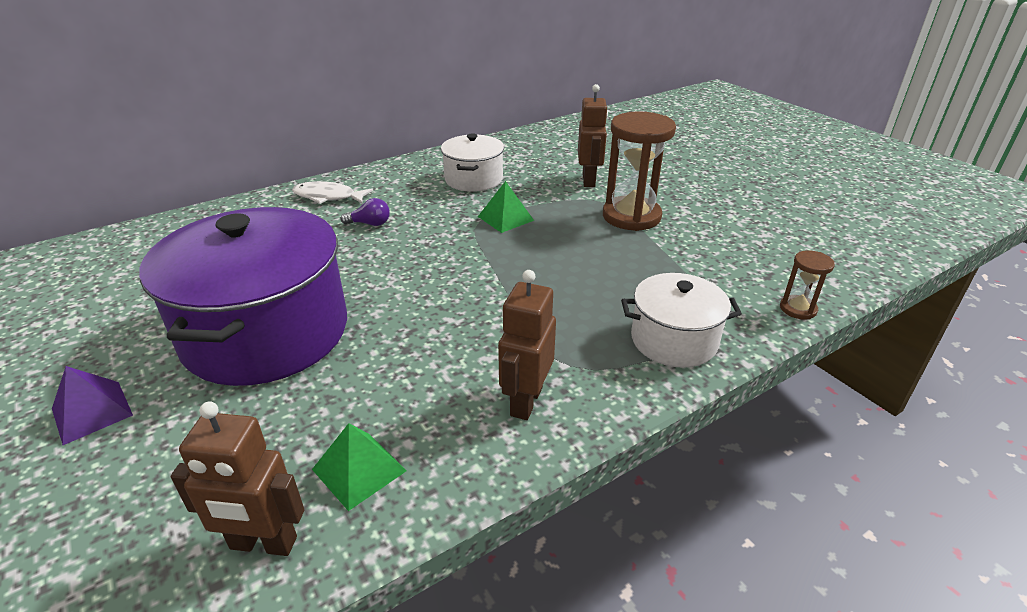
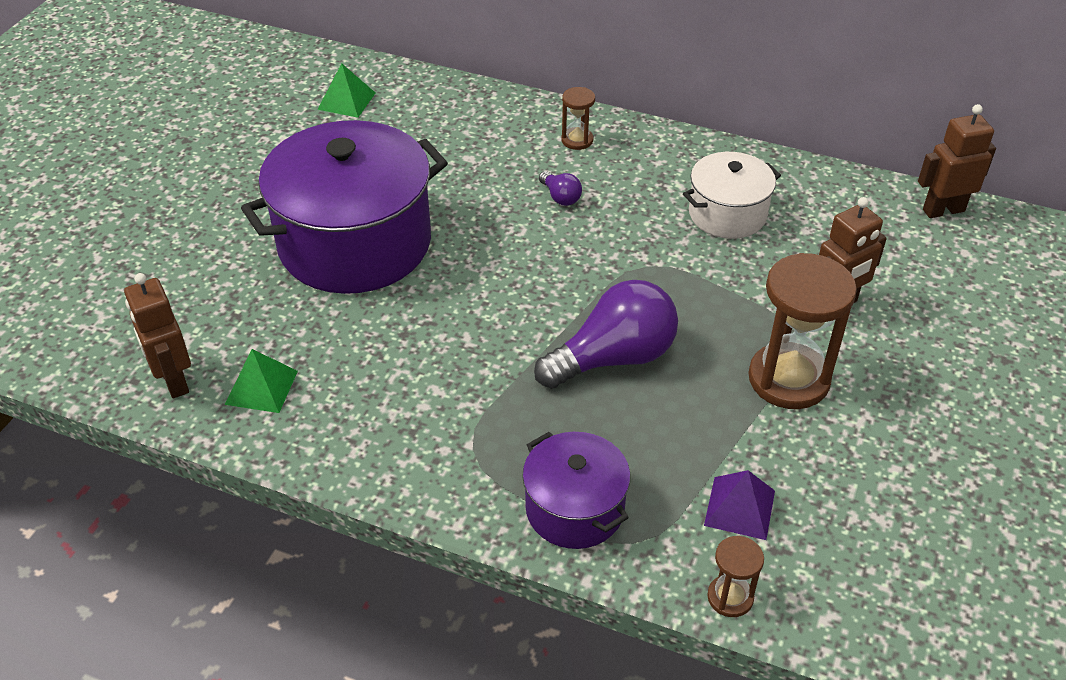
camera: 55 degrees right, 10 degrees up
purple pyramid [52,366,133,445] -> purple pyramid moved to [704,470,775,540]
white fish [292,181,373,204] -> brown hourglass [561,87,595,150]
green pyramid [478,181,534,233] -> green pyramid moved to [317,63,375,118]
brown robot [498,270,556,420] -> brown robot moved to [918,104,996,218]
white pot [621,273,742,368] -> purple pot [522,432,630,549]
none -> purple light bulb [534,280,678,389]

